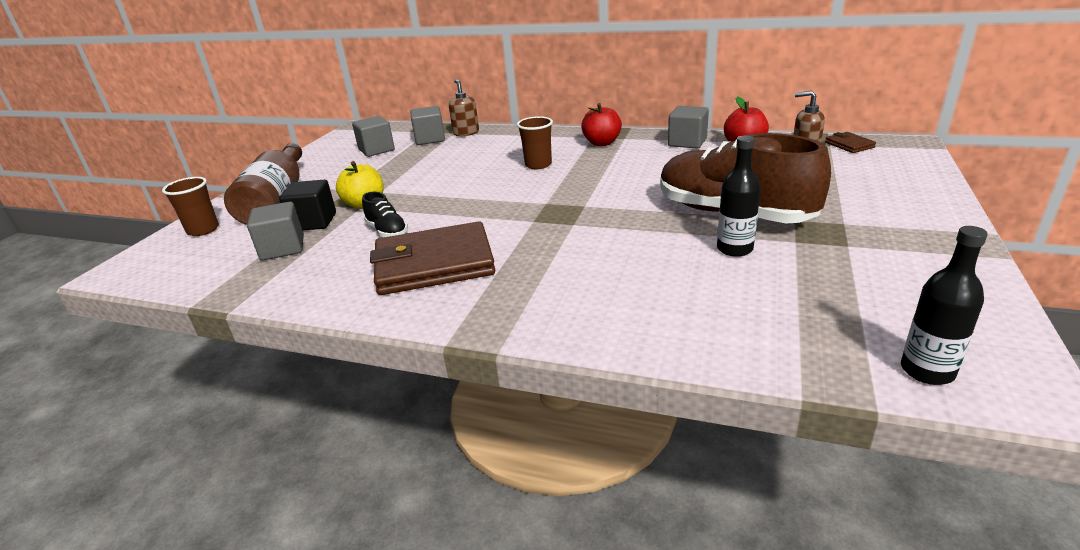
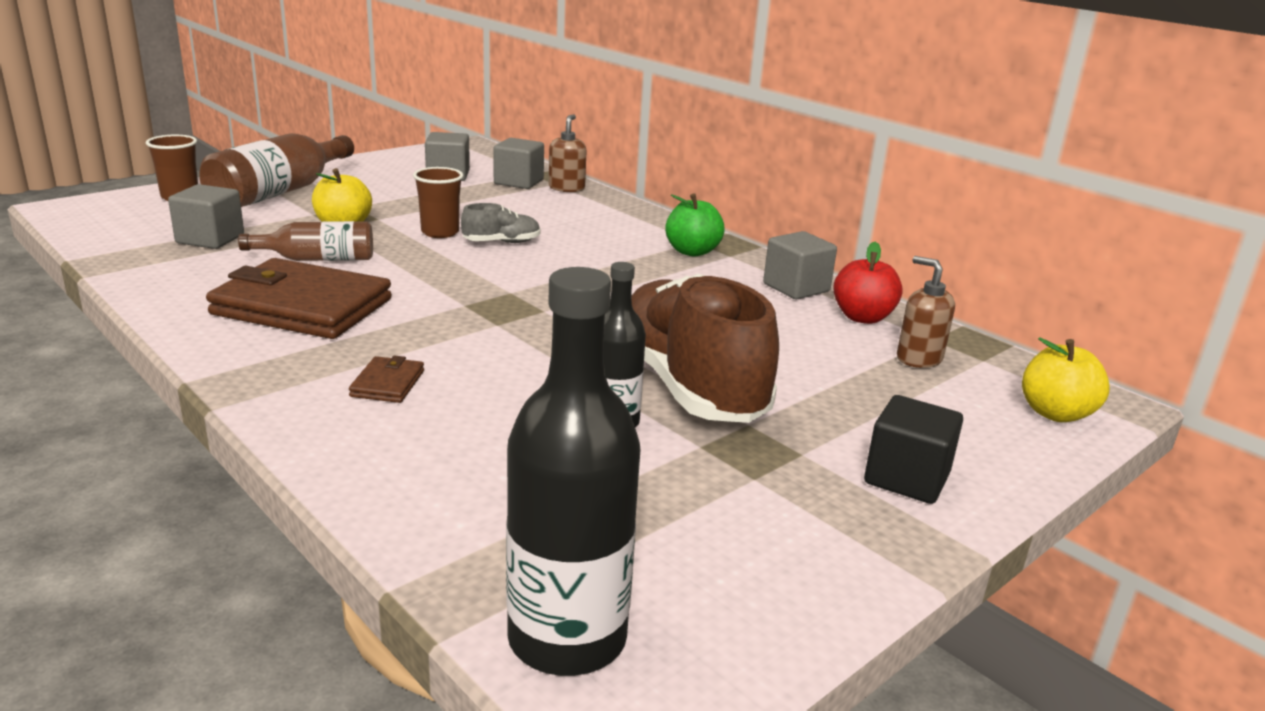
camera: 25 degrees right, 5 degrees down
black cube [279,180,336,230] -> black cube moved to [864,395,963,504]
black shoe [362,192,408,237] -> brown bottle [238,221,373,261]
brown cup [517,116,553,169] -> brown cup moved to [413,167,463,238]
red apple [581,103,622,146] -> green apple [665,193,724,256]
brown wallet [825,132,876,153] -> brown wallet moved to [349,355,424,403]
black bottle [901,226,988,385] -> black bottle [506,267,640,676], size x1.67
none -> grey shoe [461,203,541,243]
none -> yellow apple [1022,337,1110,422]

